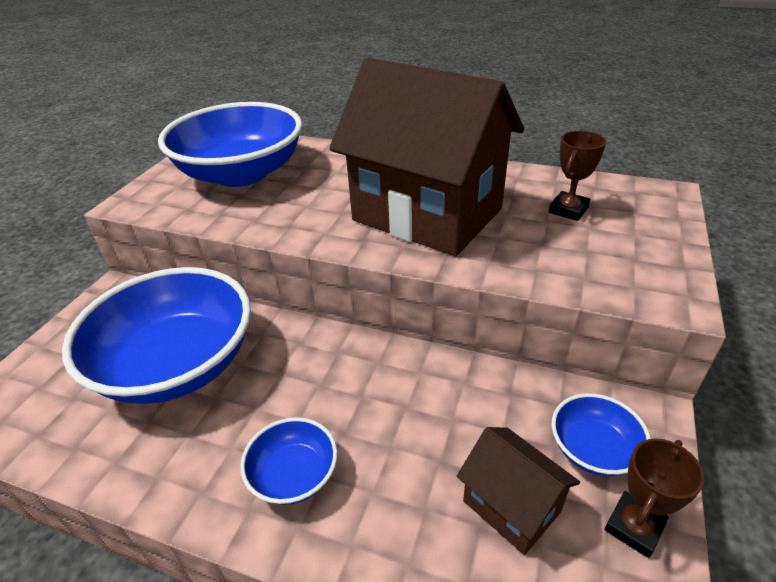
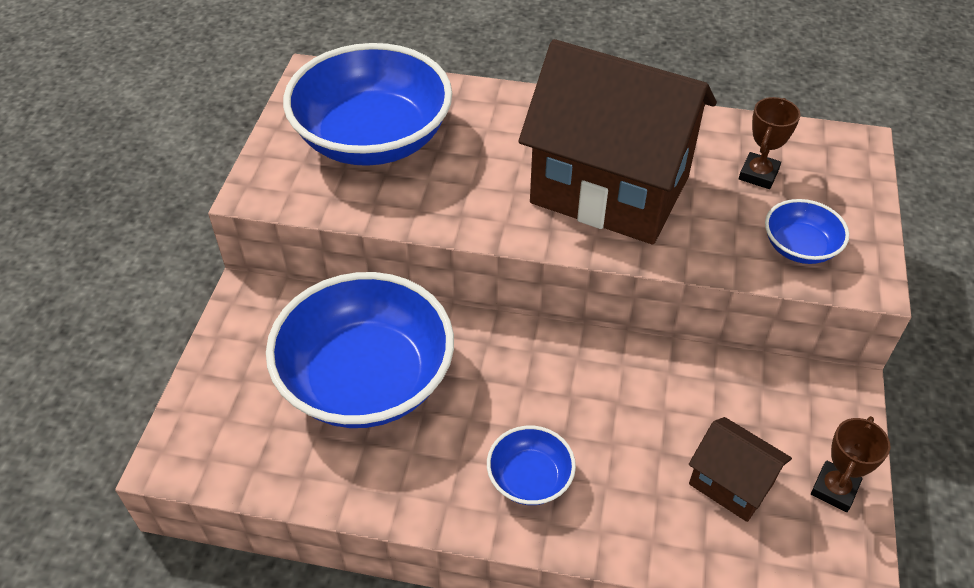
camera: 10 degrees left, 10 degrees up
blue bowl [552,393,651,476] -> blue bowl moved to [765,199,849,264]

